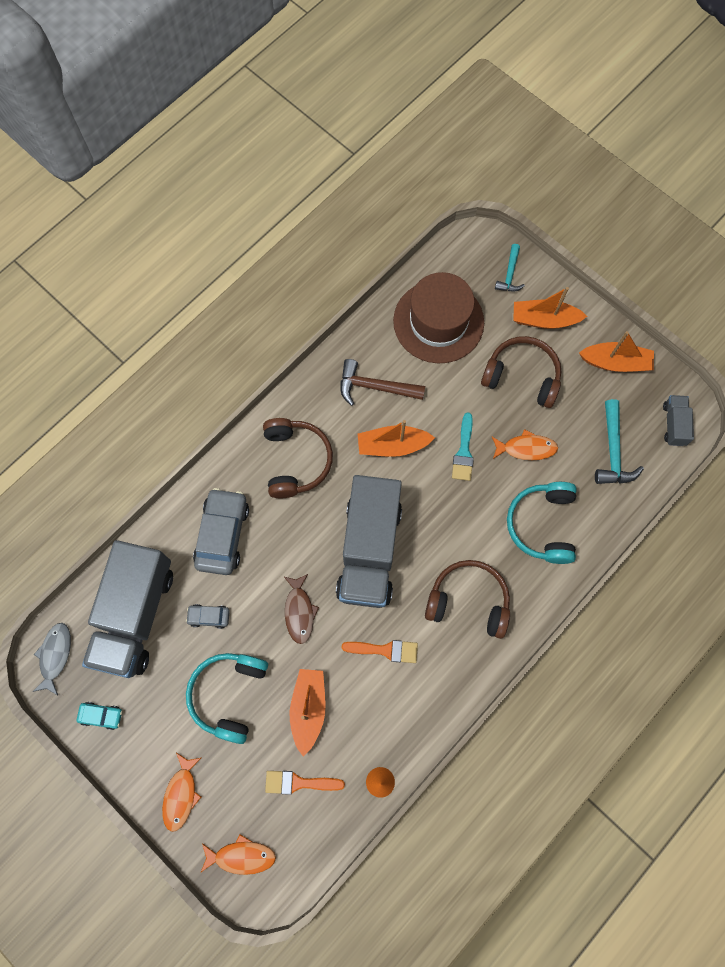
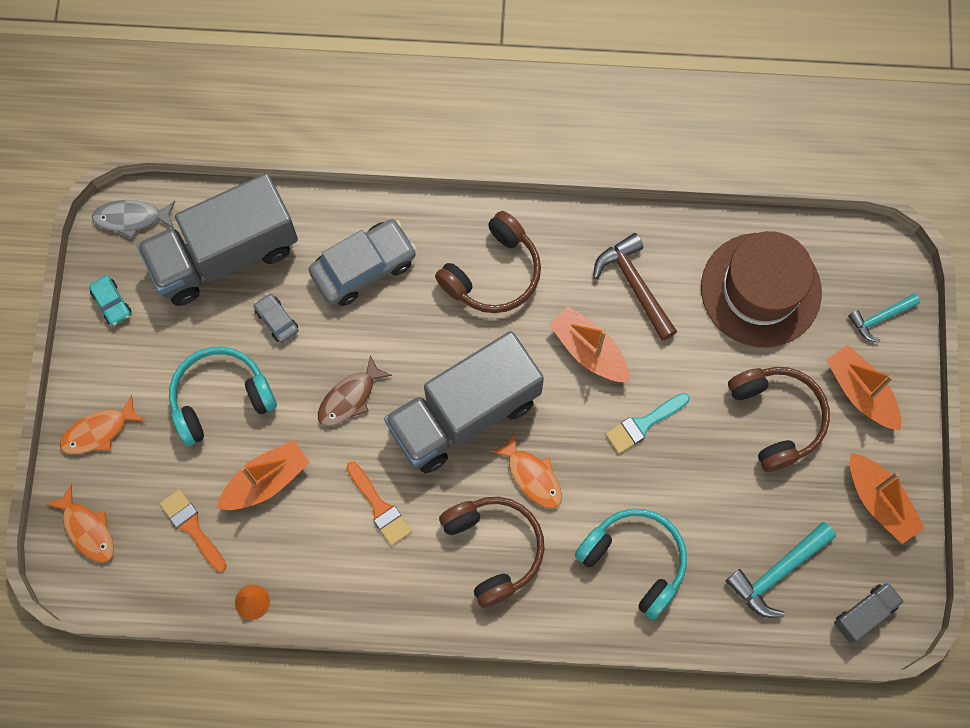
camera: 50 degrees right, 0 degrees up
grey fish [33,623,71,695] -> grey fish turned 150 degrees counterclockwise [92,200,175,239]
orange fish [492,429,558,460] -> orange fish moved to [491,433,562,509]
turquoise headphones [507,482,577,564] -> turquoise headphones turned 75 degrees clockwise [574,509,687,620]

